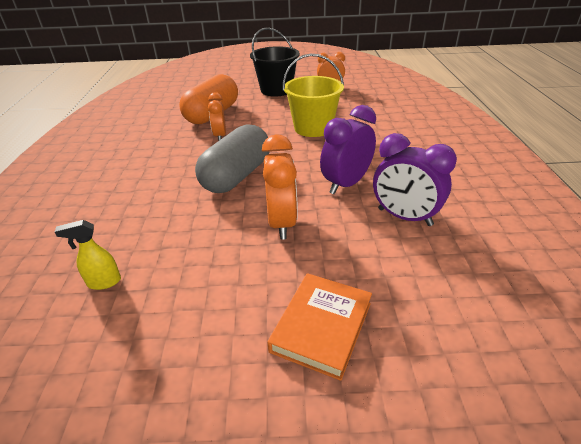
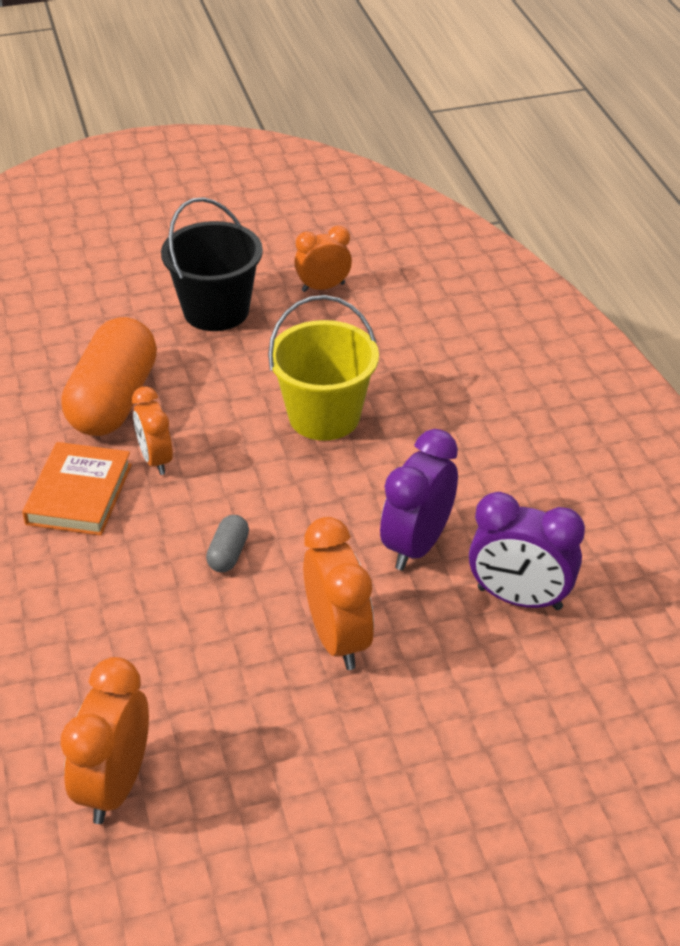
camera: 15 degrees left, 5 degrees up
yellow spray bottle [55,220,121,290] -> orange clock [60,657,149,824]
grey capsule [195,124,269,193] -> grey capsule [206,515,249,572], size x0.42
orange book [267,273,372,381] -> orange book moved to [22,442,132,536]

